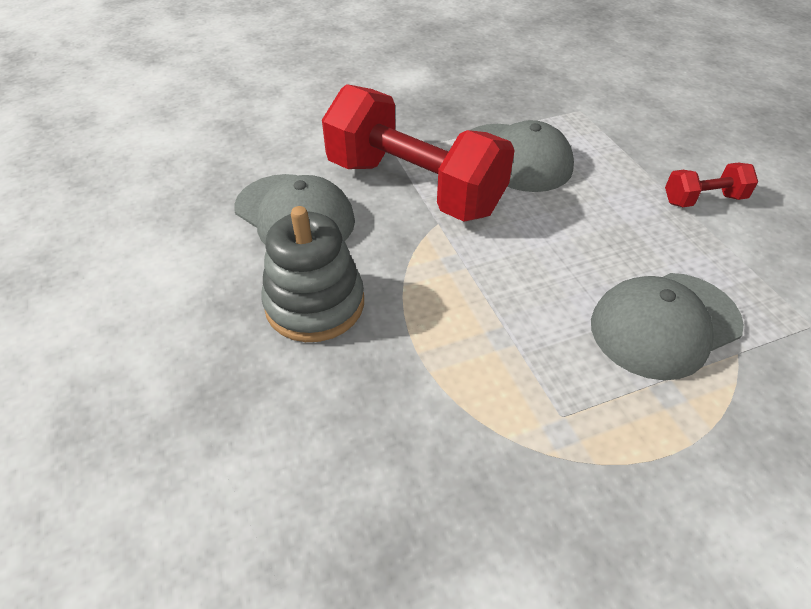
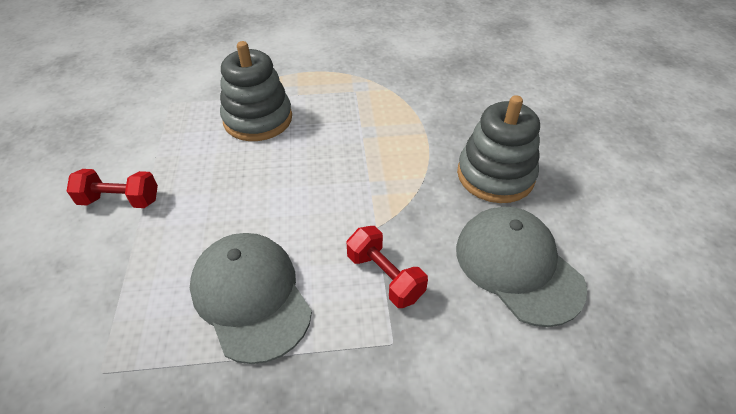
camera: 165 degrees left, 0 degrees up
red dumbbell [322,84,515,222] -> red dumbbell [347,226,428,308], size x0.43
grey cap [591,273,744,380] -> grey stacking toy [220,41,292,141]

